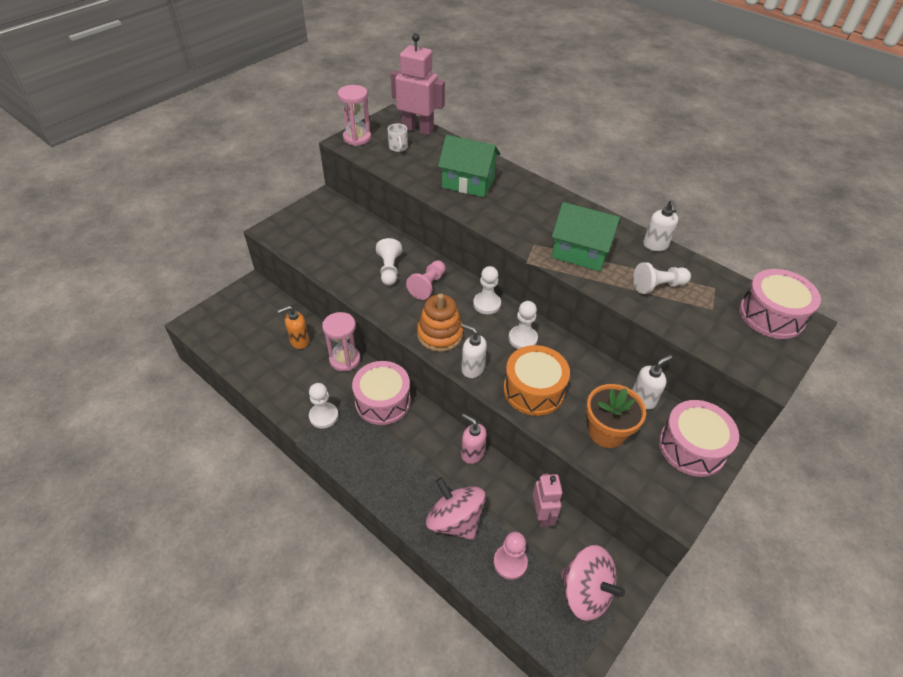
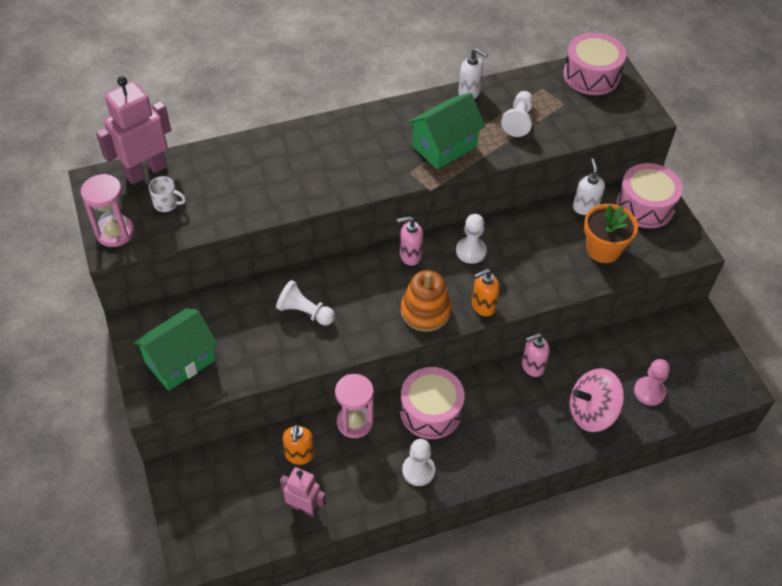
camera: 60 degrees left, 5 degrees up
pink pawn [406,260,446,300] -> none
green house [438,135,500,197] -> green house moved to [133,308,218,391]
white soap dispenser [461,324,487,378] -> orange soap dispenser [472,269,500,316]
white pawn [473,266,501,314] -> pink soap dispenser [397,216,423,266]
orange drum [503,345,570,416] -> none
pink robot [533,473,563,527] -> pink robot moved to [280,467,326,517]
pink spinning top [561,545,625,621] -> none

